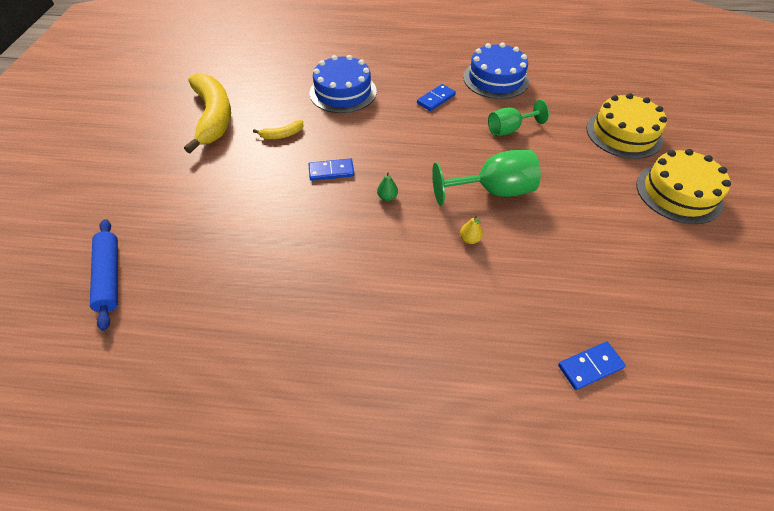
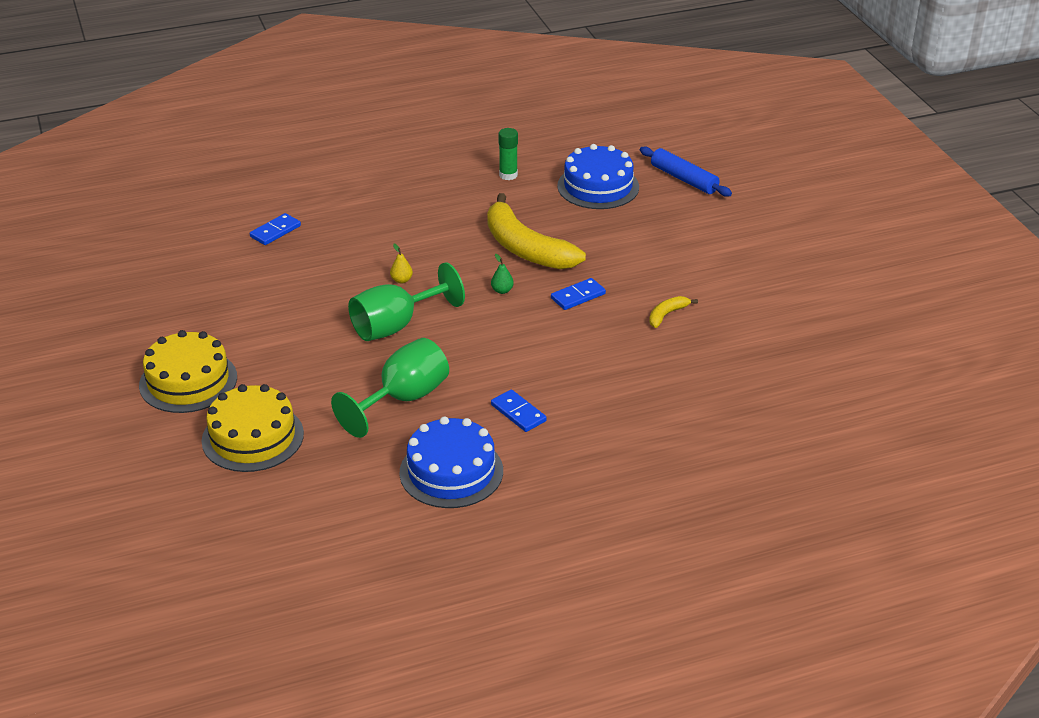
camera: 155 degrees right, 15 degrees down
yellow banana [184,73,231,153] -> yellow banana moved to [487,193,586,269]
blue cake [310,55,377,113] -> blue cake moved to [557,144,639,209]
blue domino [417,84,456,111] -> blue domino turned 60 degrees counterclockwise [491,389,547,432]
green goblet [488,100,549,136] -> green goblet [331,338,449,438], size x1.55
none -> green glue stick [499,128,518,180]

